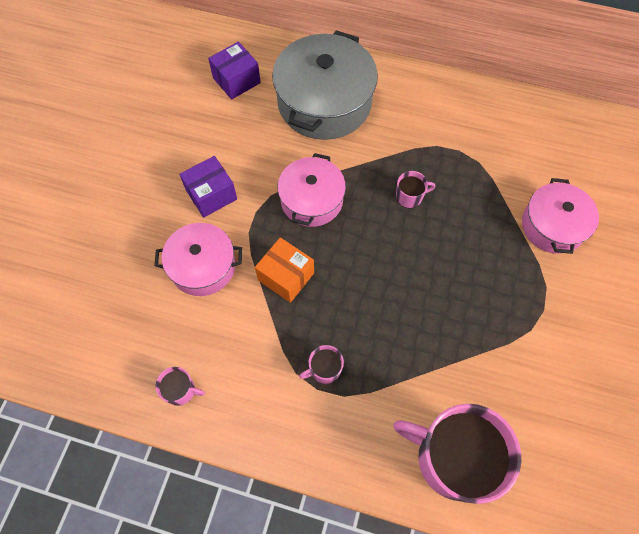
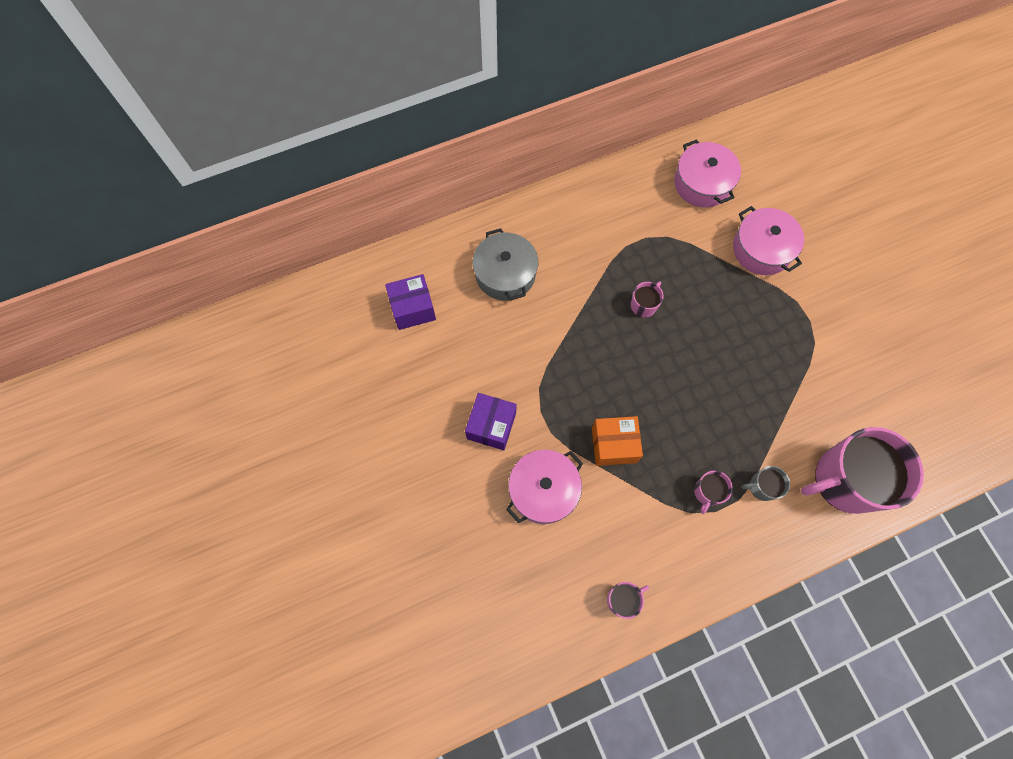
camera: 40 degrees left, 5 degrees up
purple box [208,42,261,100] -> purple box turned 60 degrees clockwise [385,274,436,330]
grey pot [272,31,378,140] -> grey pot [473,228,538,301], size x0.61
pink pot [278,153,346,227] -> pink pot moved to [674,139,741,208]
none -> grey mug [741,466,790,501]

